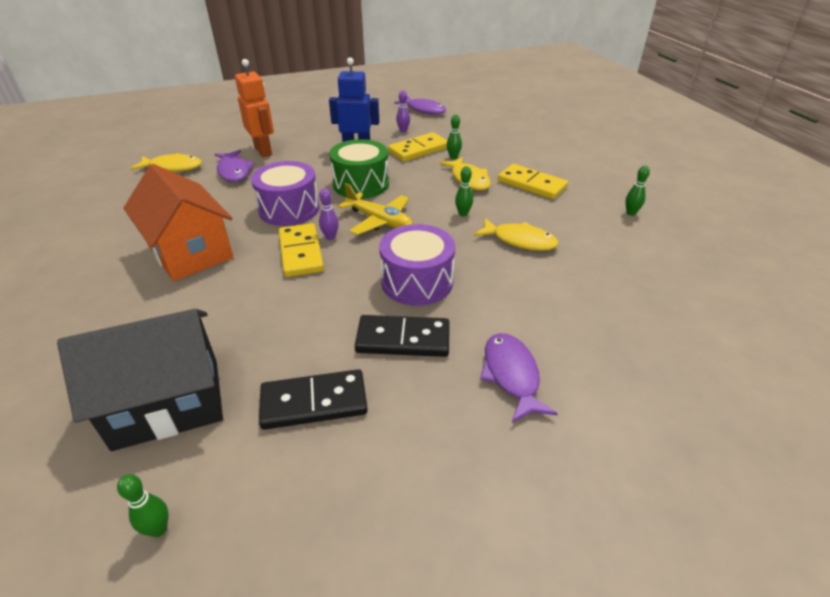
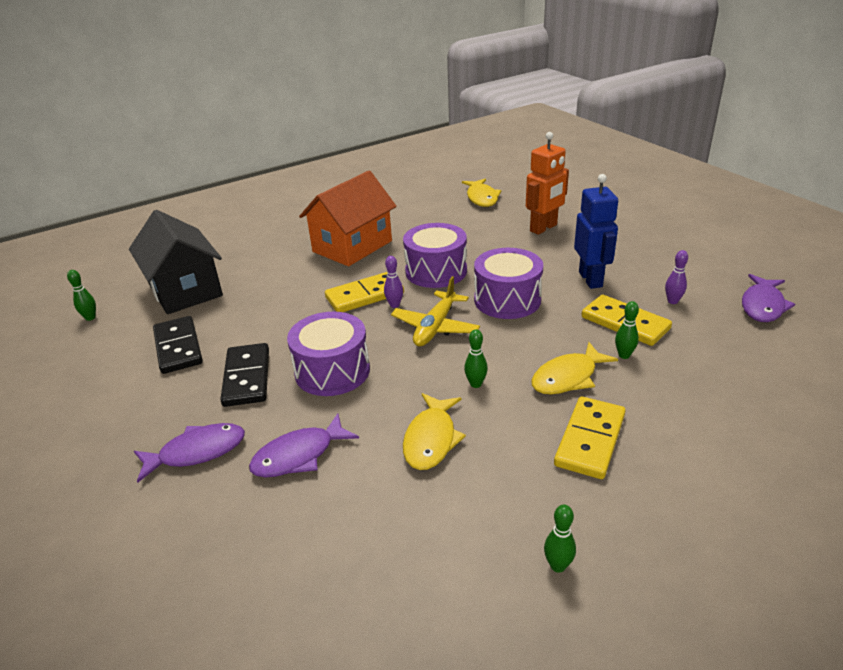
camera: 80 degrees right, 5 degrees down
purple fish [215,150,255,182] -> purple fish moved to [249,413,359,477]
green drum [329,139,389,199] -> purple drum [474,248,543,319]

